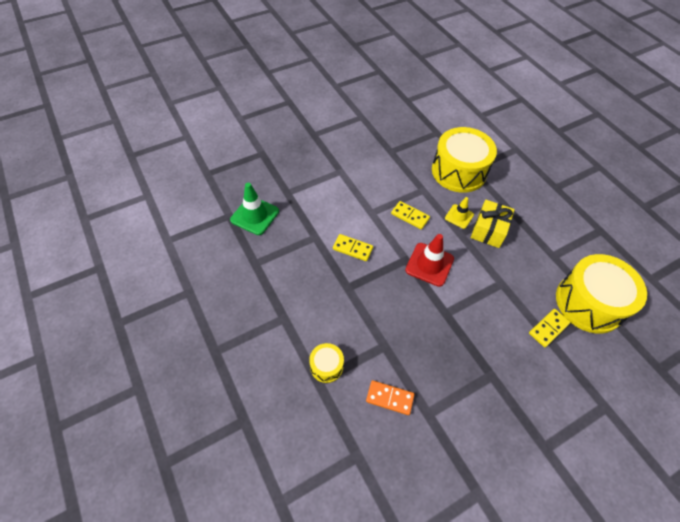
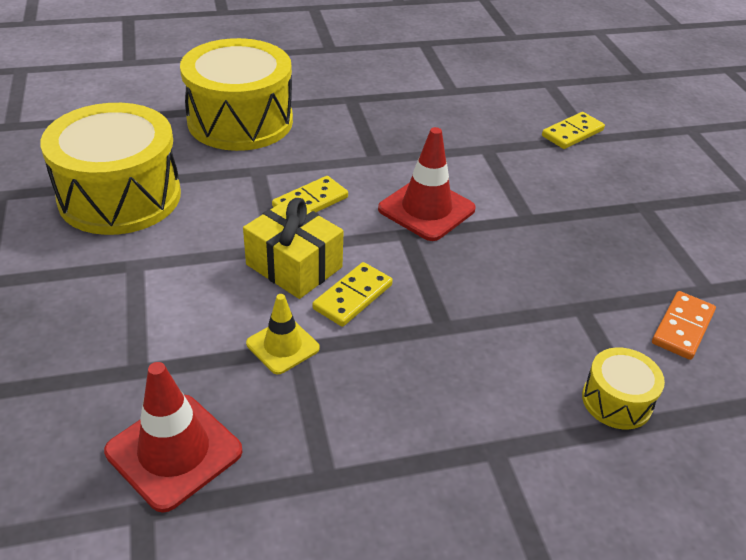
camera: 75 degrees left, 15 degrees down
green traffic cone [230,183,279,235] -> red traffic cone [104,362,242,512]
yellow traffic cone [445,197,474,229] -> yellow traffic cone moved to [246,294,320,374]
yellow gift [471,200,515,248] -> yellow gift moved to [243,198,344,299]
yellow domino [529,309,571,347] -> yellow domino turned 75 degrees clockwise [542,112,605,149]
yellow drum [556,254,647,334] -> yellow drum moved to [41,103,181,235]

